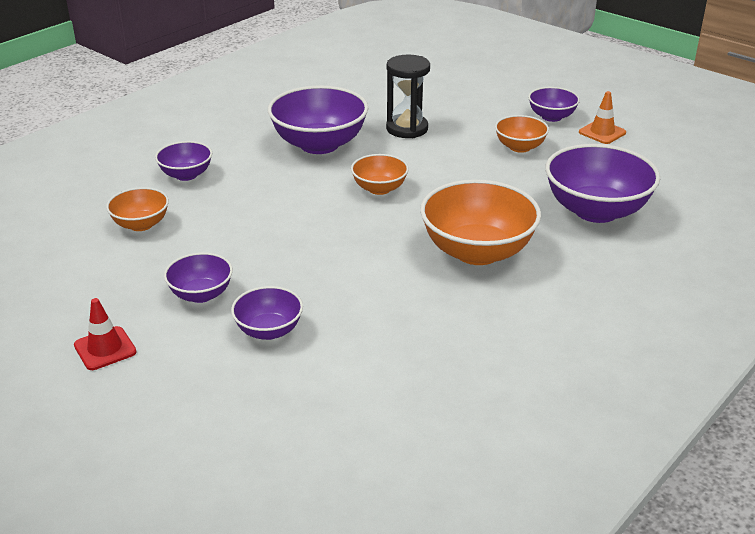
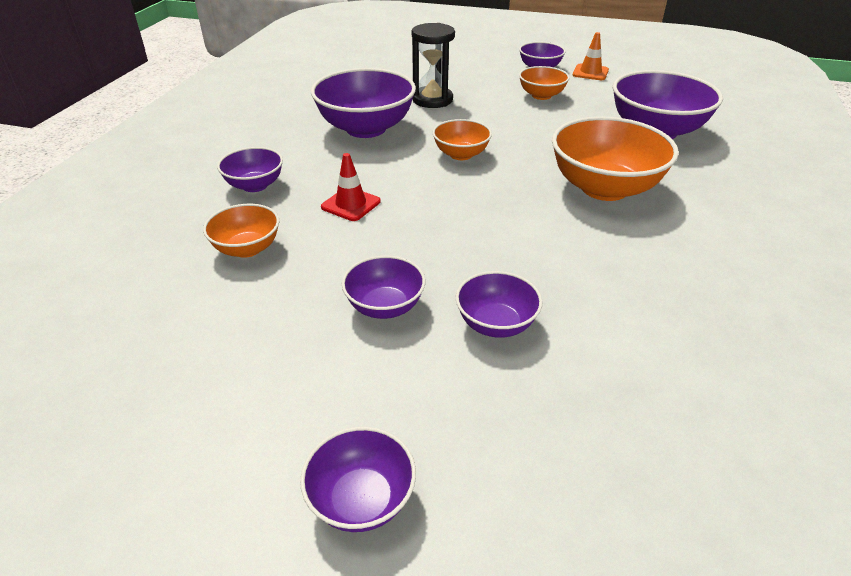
camera: 25 degrees left, 5 degrees up
red traffic cone [74,298,136,370] -> red traffic cone moved to [321,153,381,221]
none -> purple bowl [300,427,416,532]

